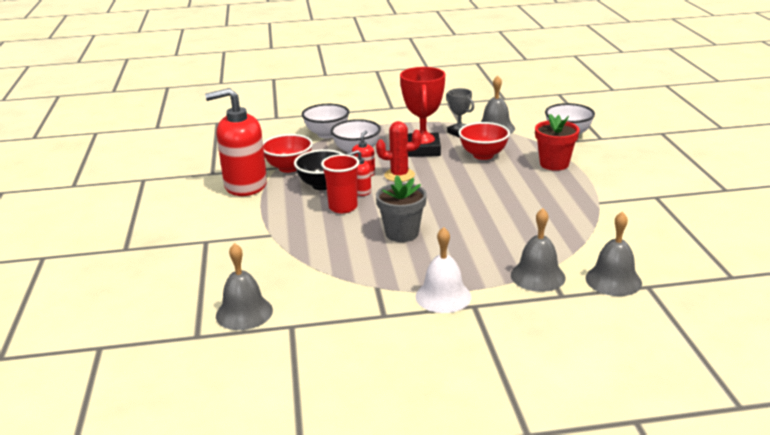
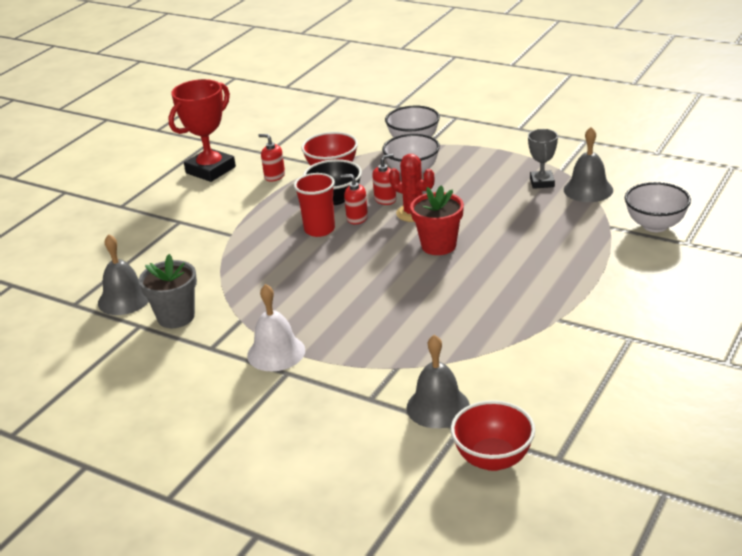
camera: 40 degrees right, 5 degrees up
red soap dispenser [205,88,267,196] -> red soap dispenser [258,134,285,182], size x0.43
grey flower pot [376,175,427,242] -> grey flower pot moved to [139,254,197,328]
red trophy [400,67,445,157] -> red trophy moved to [168,79,236,182]
red bowl [458,122,510,160] -> red bowl moved to [451,400,535,471]
grey bell [511,208,566,292] -> none
red flower pot [535,114,580,171] -> red flower pot moved to [410,186,464,255]

